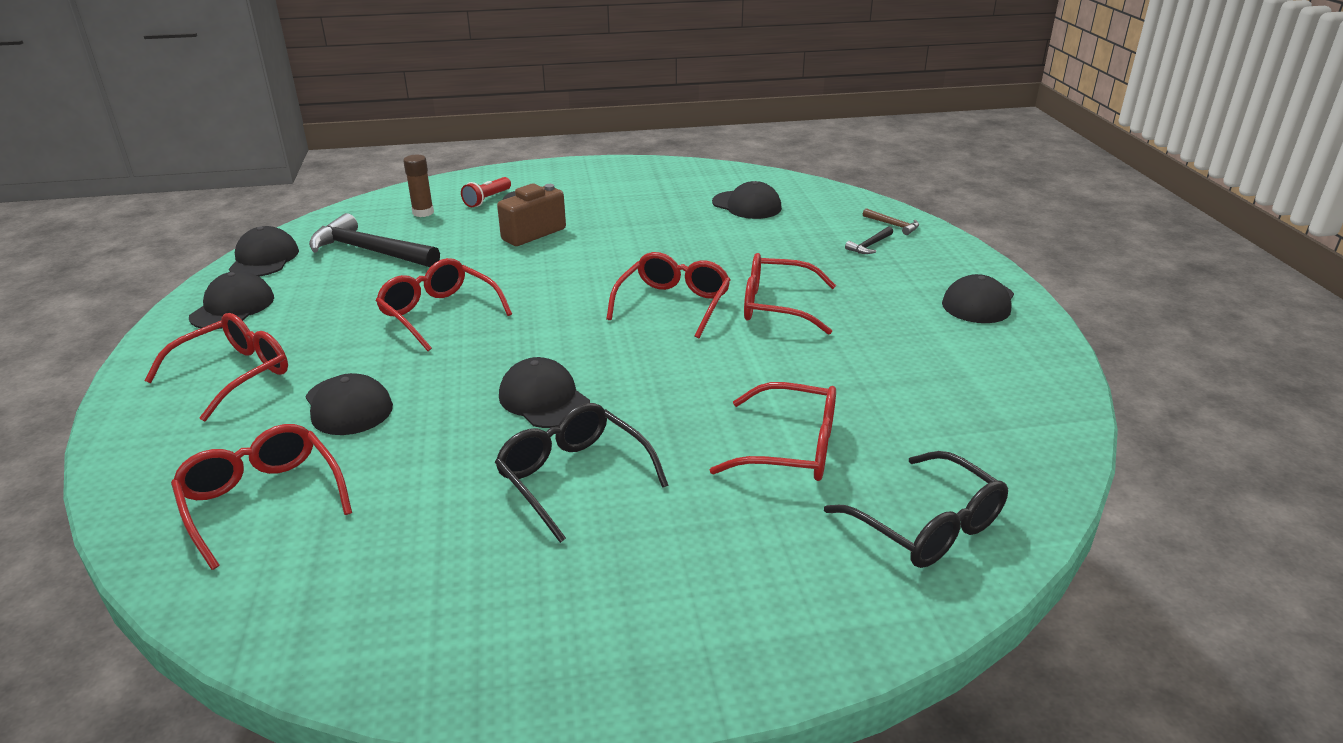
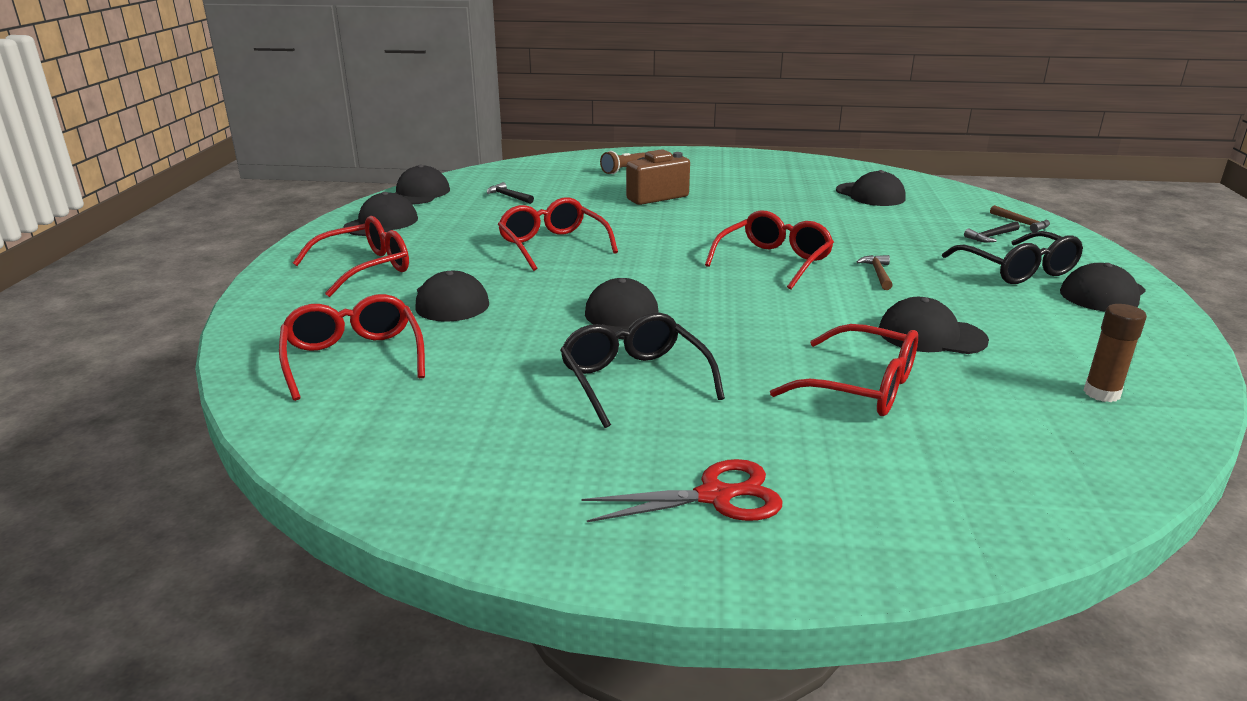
camera: 15 degrees right, 5 degrees down
black hammer [309,213,440,267] -> black hammer [487,182,534,204], size x0.44
brown glue stick [403,155,434,217] -> brown glue stick moved to [1083,304,1147,402]
red flashlight [461,177,511,207] -> brown flashlight [600,151,645,174]
red glasses [744,253,836,335] -> brown hammer [856,255,893,290]
black glasses [824,451,1008,568] -> black glasses moved to [942,231,1083,284]
none -> red scissors [581,459,782,522]
none -> black cap [879,297,989,354]

